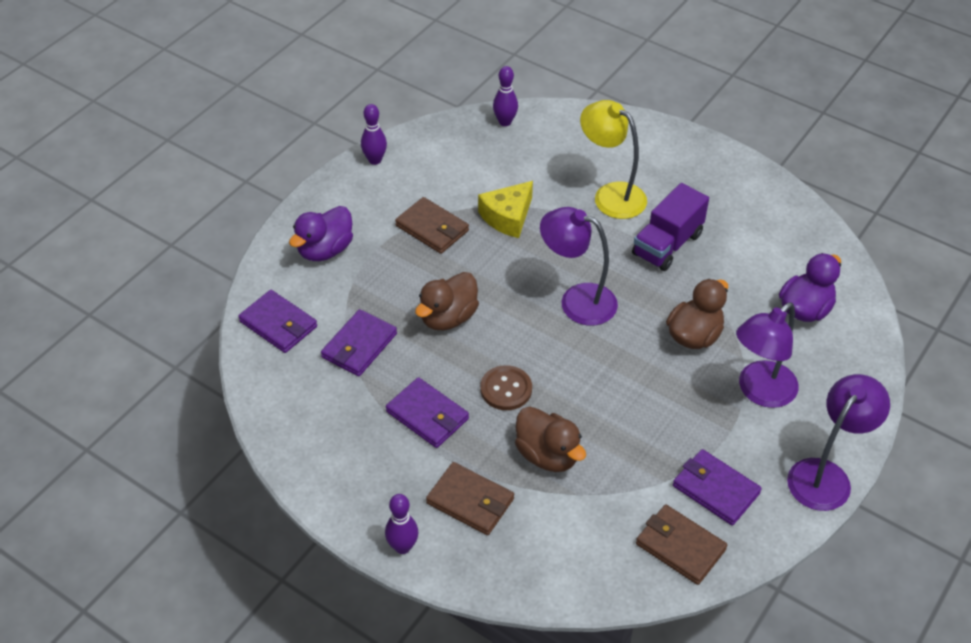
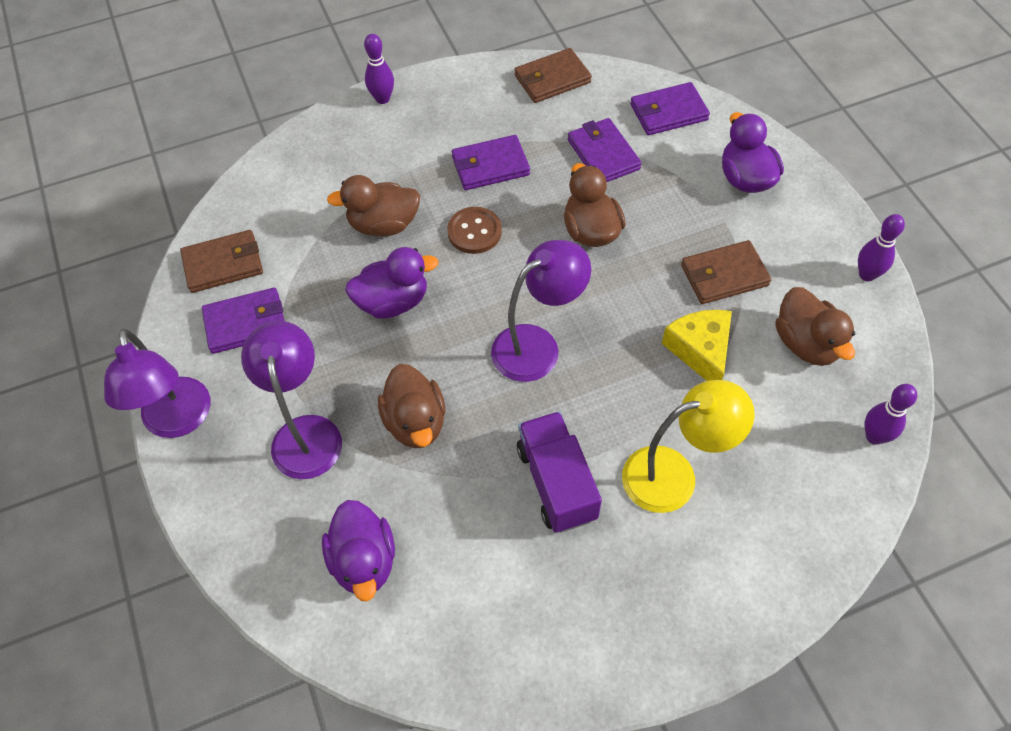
camera: 125 degrees right, 10 degrees up
brown wallet [426,462,514,535] -> brown wallet moved to [514,48,592,103]
none -> purple duck [345,247,439,318]
none -> brown duck [776,287,855,366]

